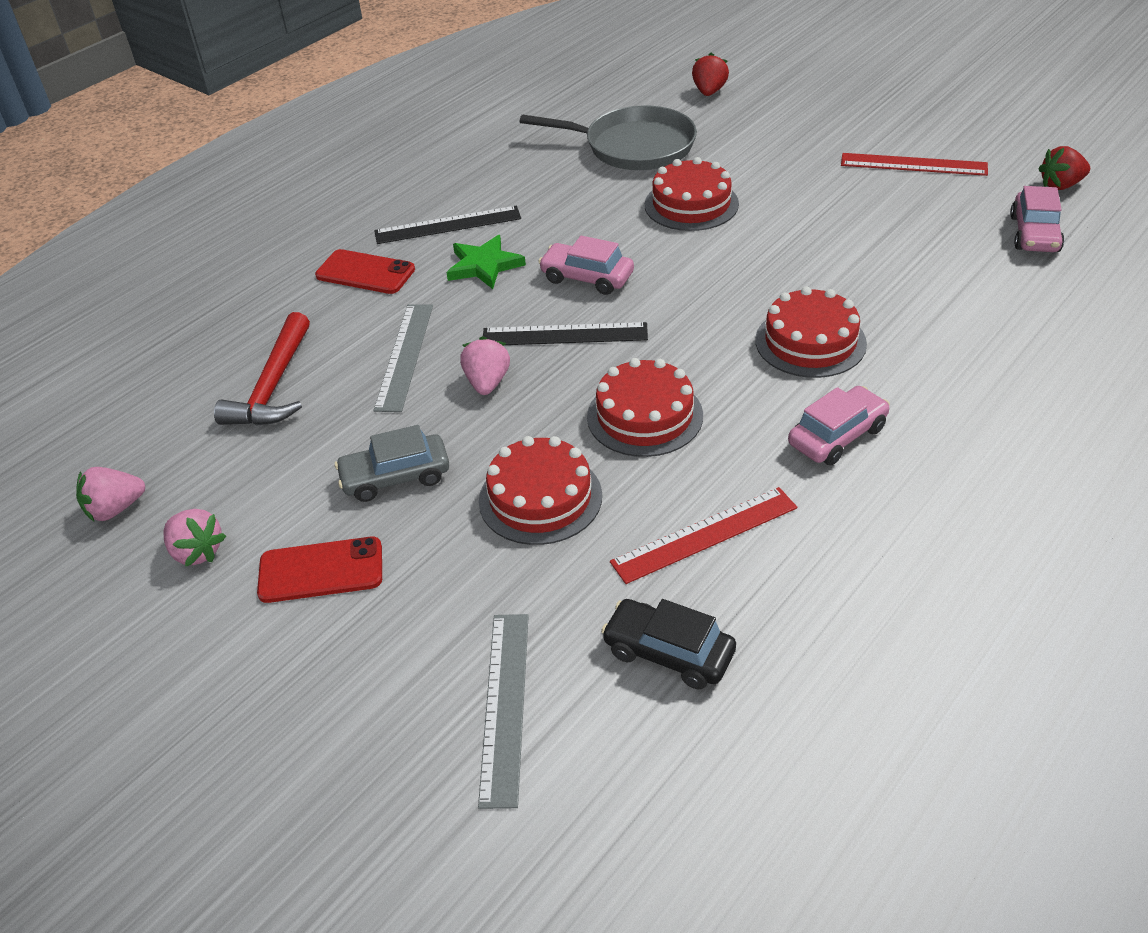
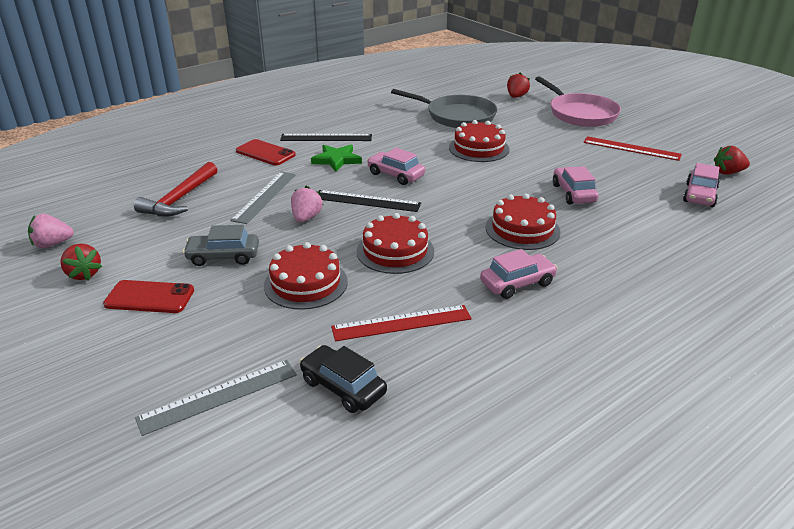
camera: 10 degrees right, 10 degrees down
pink strawberry [164,509,226,567] -> red strawberry [60,243,102,281]
grey ruler [478,614,529,809] -> grey ruler turned 45 degrees clockwise [135,360,297,436]
none -> pink pan [535,76,621,127]
none -> pink car [553,166,599,204]

